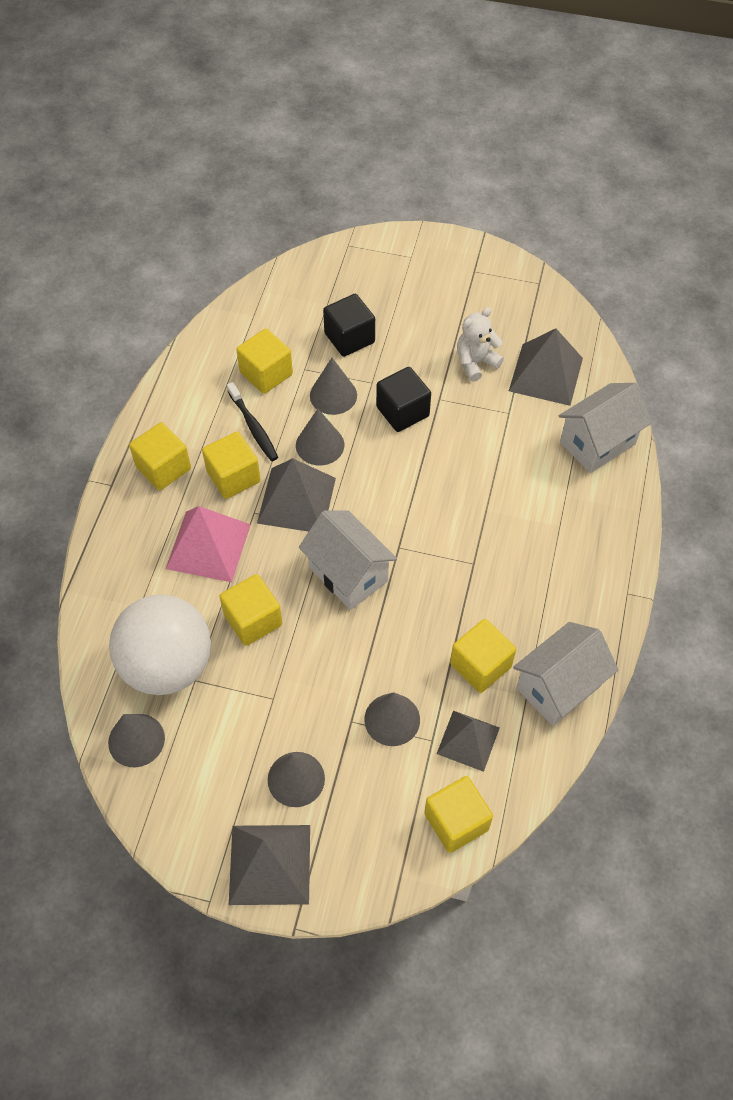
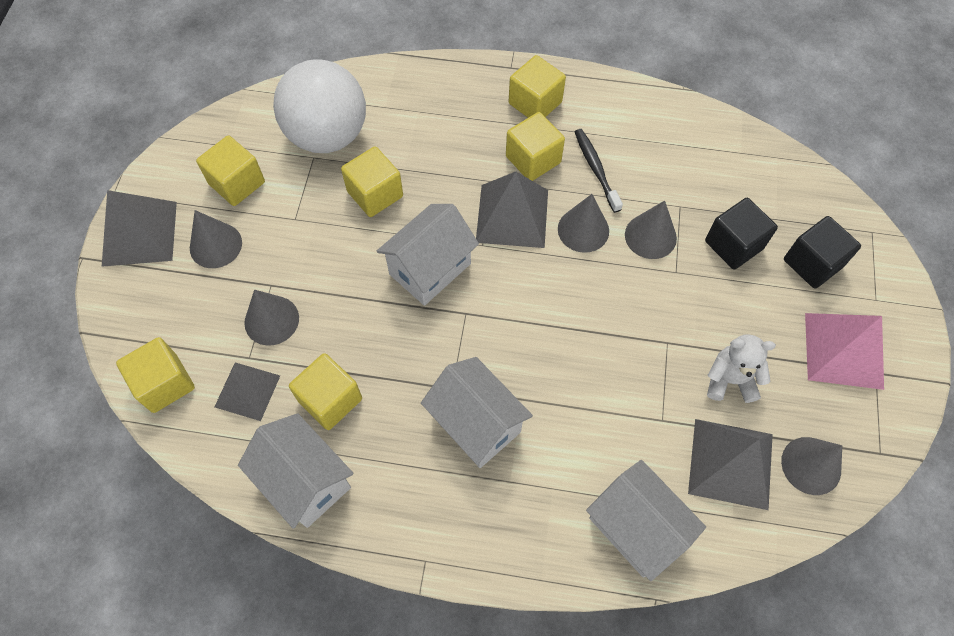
camera: 85 degrees right, 5 degrees up
grey cone [108,714,165,767] -> grey cone moved to [781,437,842,495]
pink pyramid [166,506,251,582] -> pink pyramid moved to [805,313,884,390]
black toothbrush [227,382,278,461] -> black toothbrush turned 105 degrees clockwise [575,129,623,213]
yellow cube [236,329,293,394] -> yellow cube moved to [196,135,265,206]
black cube [376,367,431,432] -> black cube moved to [784,216,861,289]
white teddy bear [457,307,504,382] -> white teddy bear turned 45 degrees counterclockwise [707,334,776,403]
none -> white house [421,357,533,468]

